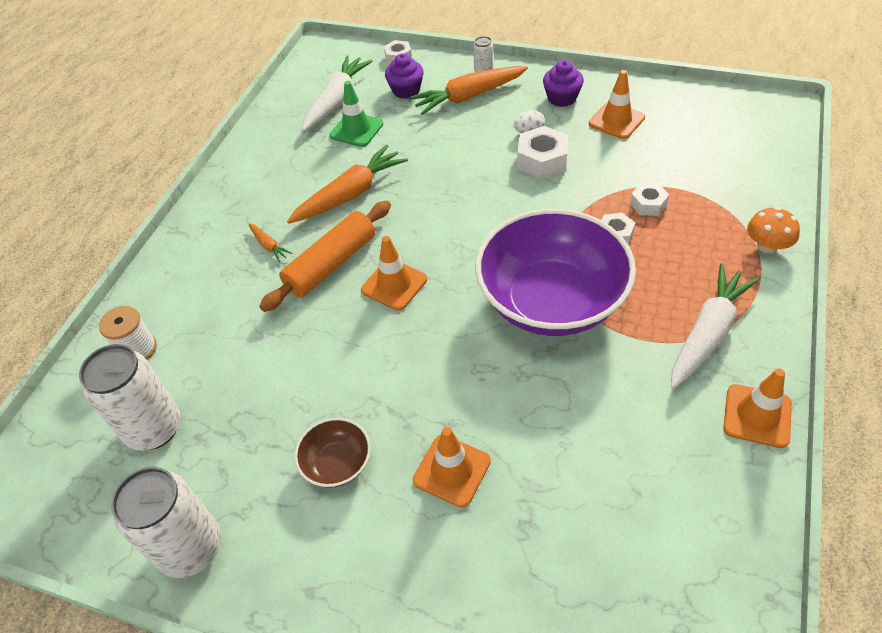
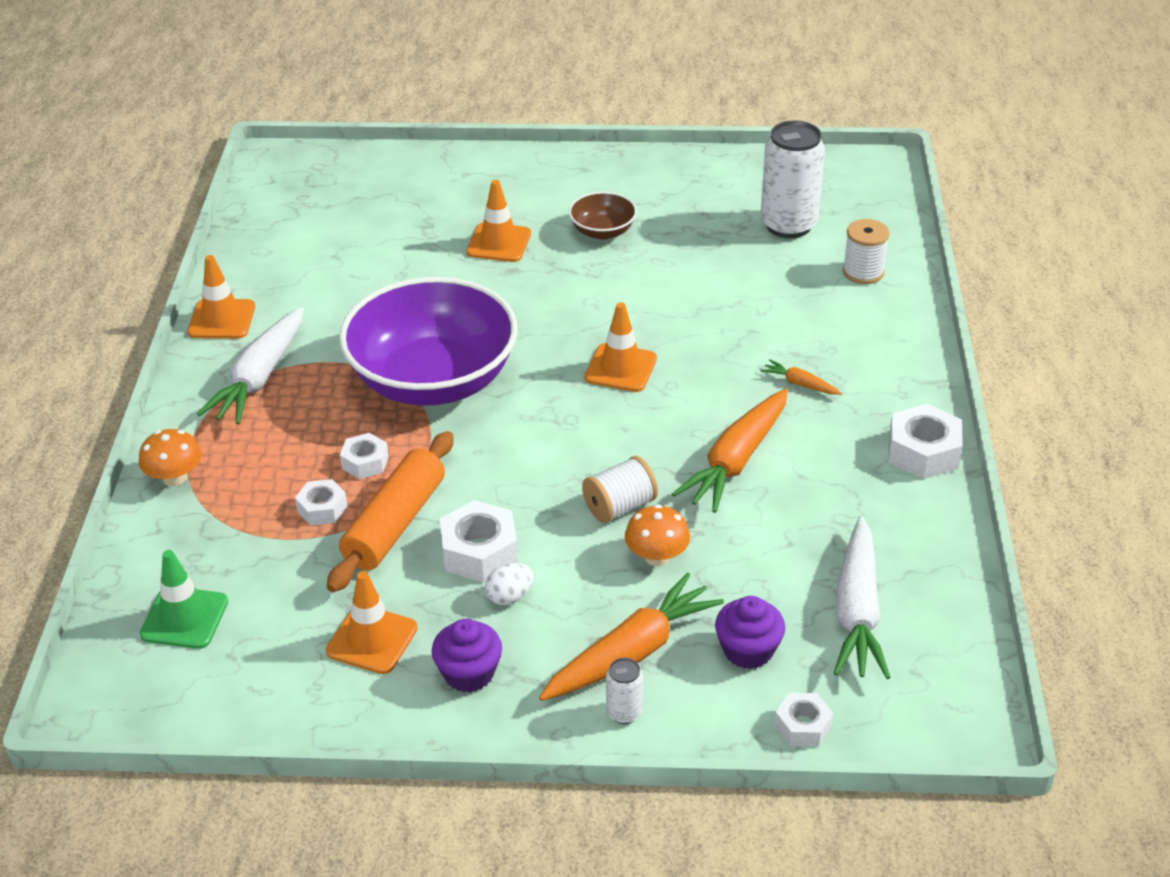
camera: 160 degrees right, 10 degrees down
white can [111,467,221,578] -> none
orange rolling pin [259,201,391,312] -> orange rolling pin moved to [327,431,454,593]
green traffic cone [330,81,383,147] -> green traffic cone moved to [140,550,228,649]
none -> white spool [582,456,658,523]
none -> orange mushroom [625,504,690,566]
none -> white nut [888,404,963,479]

